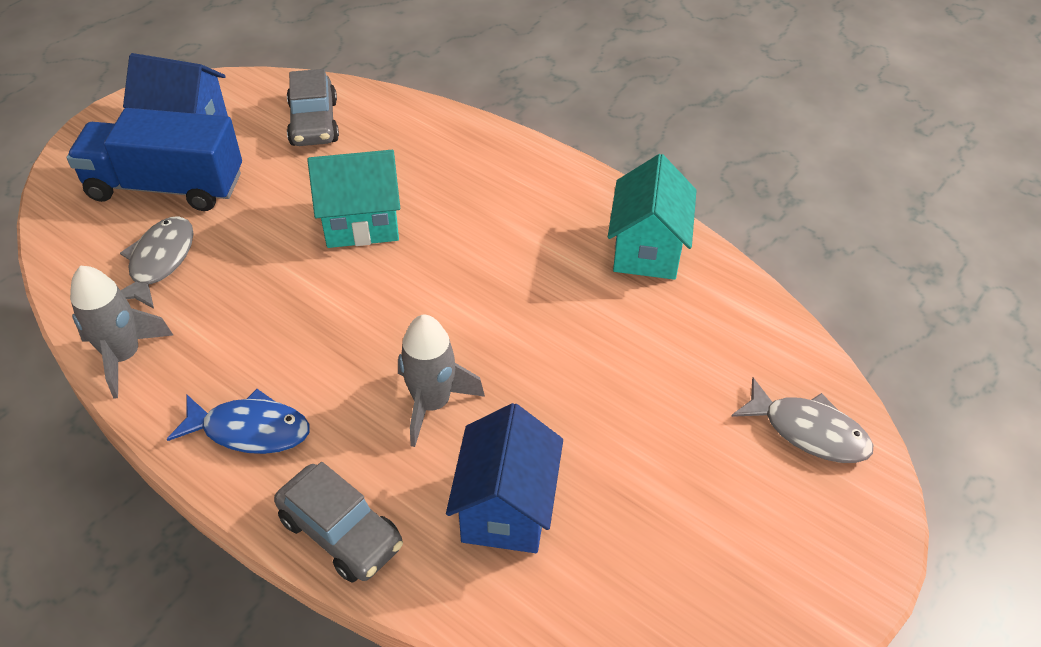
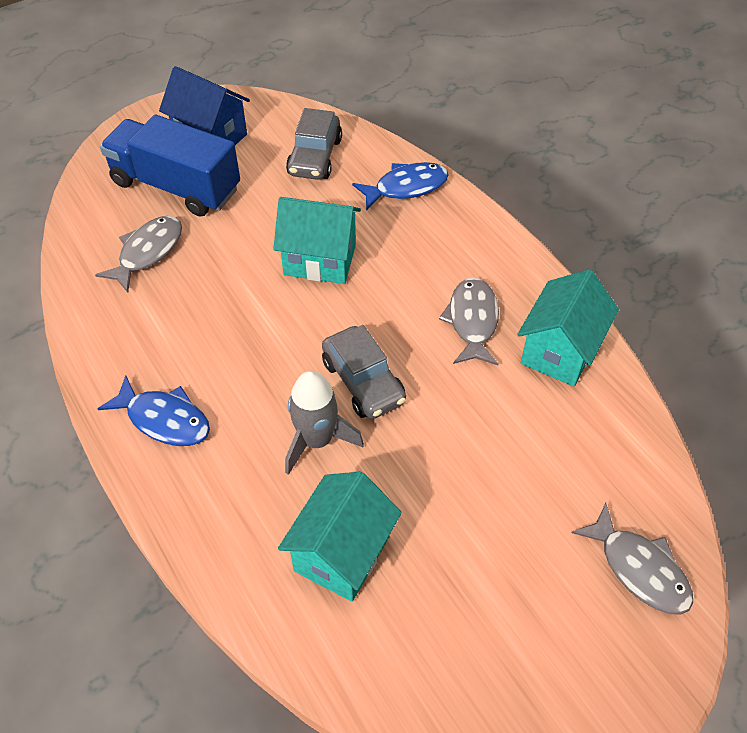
camera: 20 degrees right, 5 degrees up
grey rocket [70,266,173,399] -> none
grey car [274,462,403,583] -> grey car moved to [322,325,406,419]
blue house [446,403,563,553] -> turquoise house [278,472,402,602]
none -> blue fish [352,162,449,211]
none -> grey fish [439,277,499,365]

